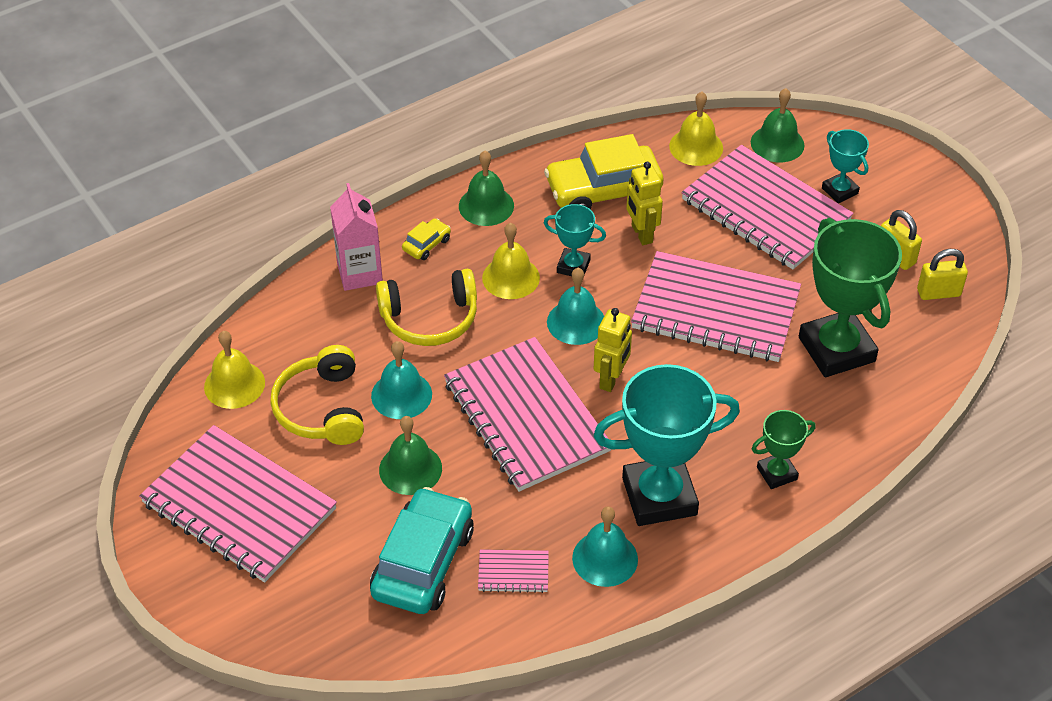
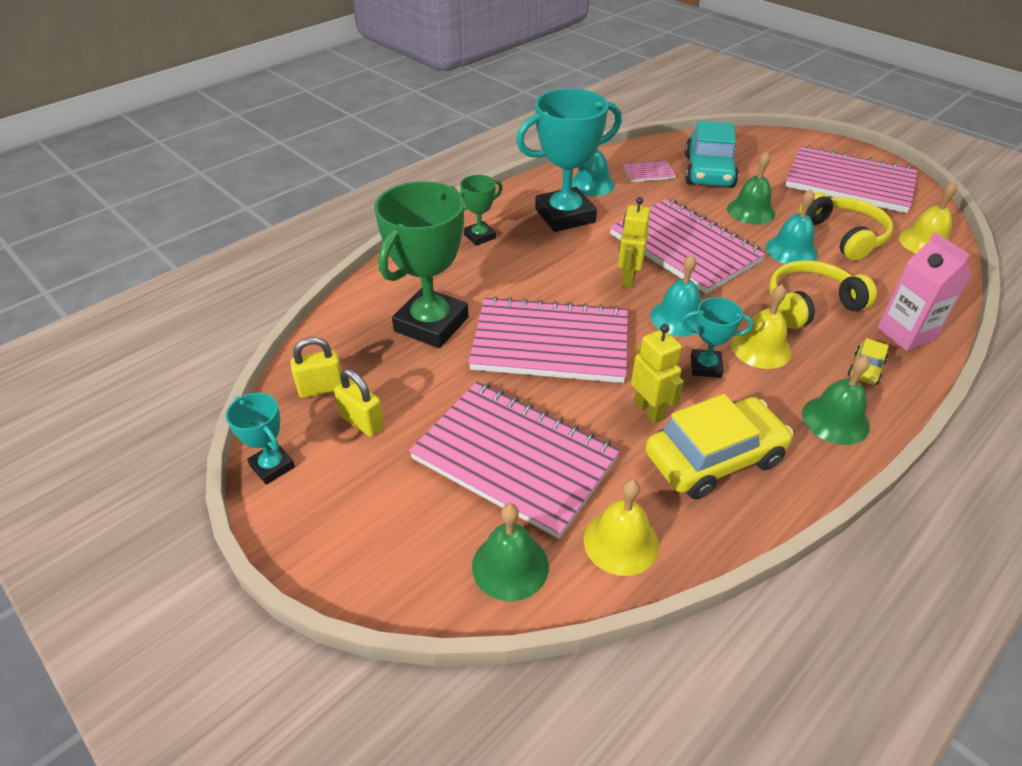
camera: 170 degrees right, 5 degrees down
green trophy [799,218,902,377] -> green trophy turned 60 degrees clockwise [374,181,469,348]
turquoise trophy [822,129,869,203] -> turquoise trophy moved to [226,393,295,485]

